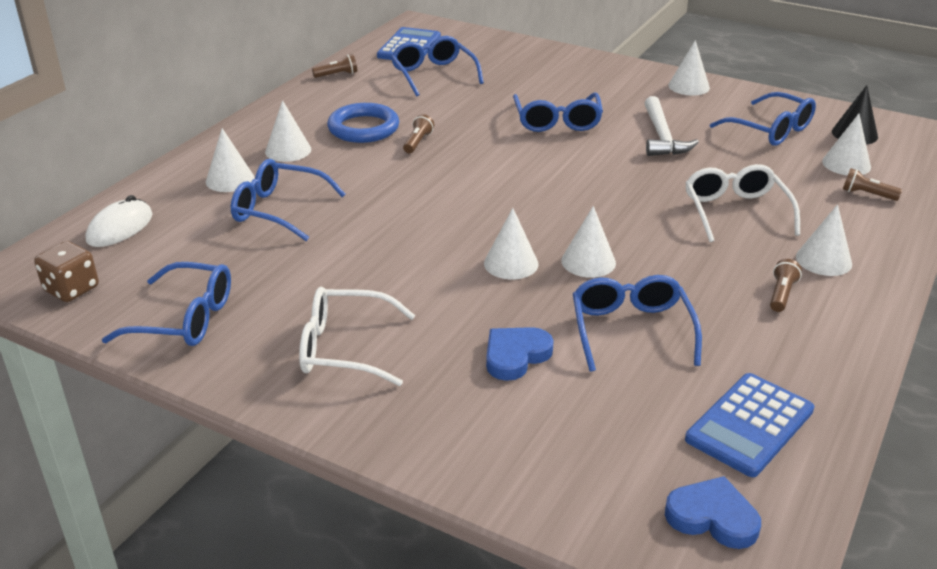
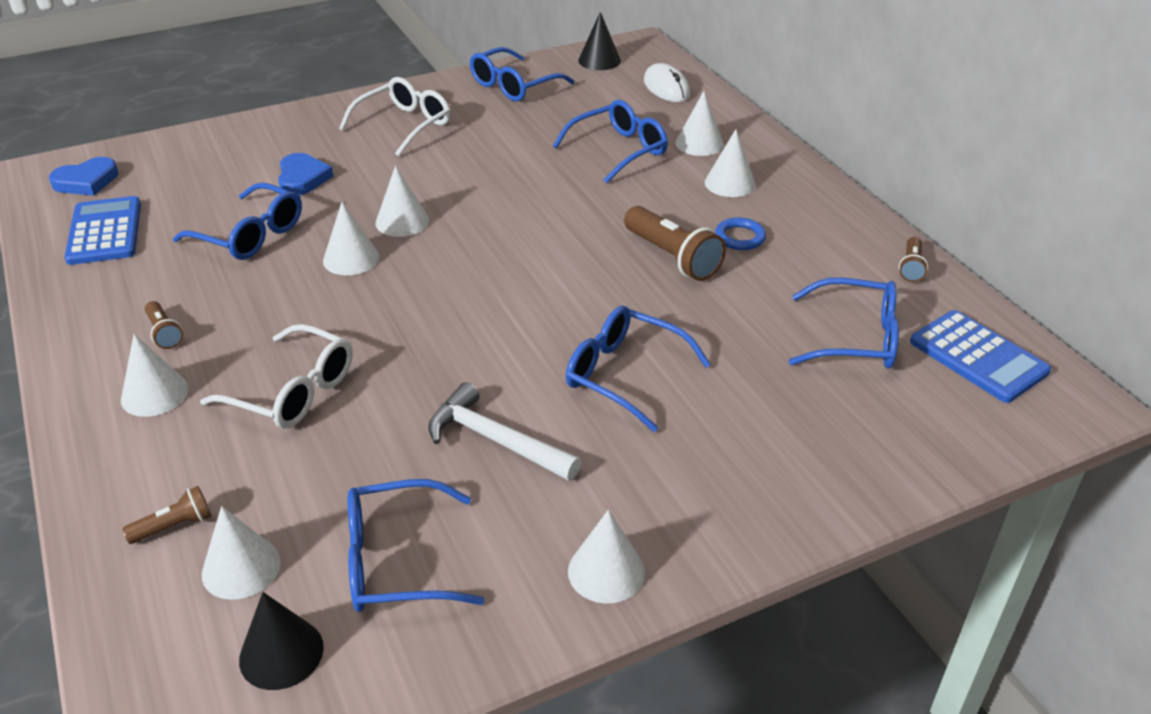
camera: 125 degrees right, 5 degrees up
brown dice [34,241,99,302] -> black cone [578,12,621,70]
blue ring [327,103,399,143] -> blue ring [715,218,766,250], size x0.57
brown flashlight [403,114,434,153] -> brown flashlight [624,206,726,281], size x1.88

